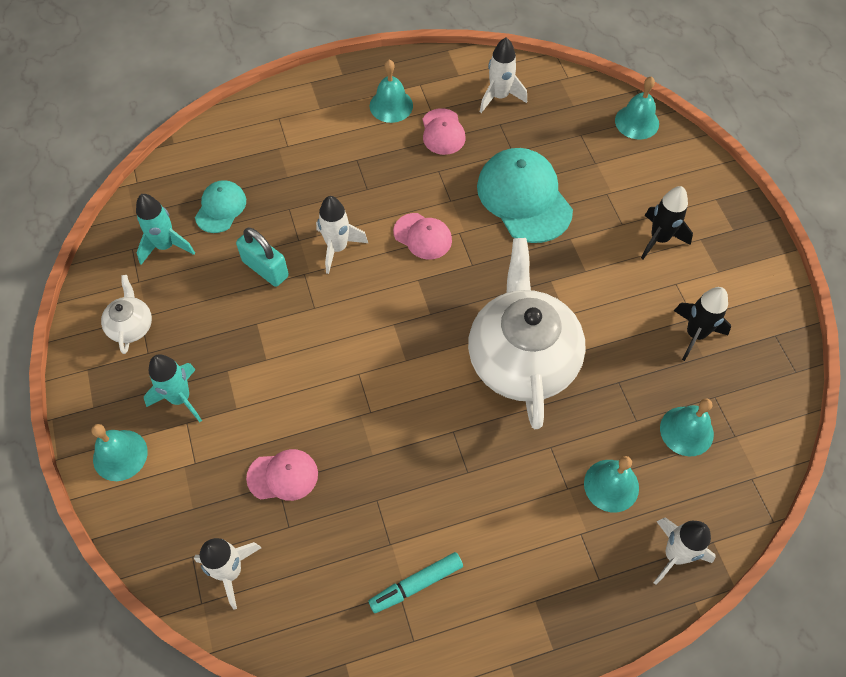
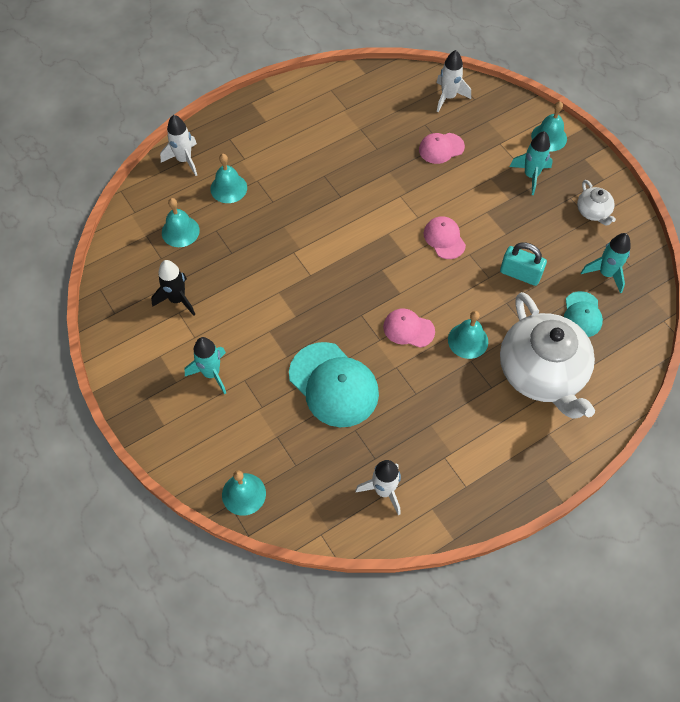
camera: 165 degrees right, 0 degrees up
white rocket [316,196,368,274] -> none
turquoise marker [368,552,463,613] -> none
turquoise bell [370,60,413,123] -> turquoise bell moved to [448,311,488,359]
pink cap [422,108,466,155] -> pink cap moved to [424,216,466,259]
white teapot [468,238,586,429] -> white teapot moved to [500,292,595,419]
black rocket [641,186,693,259] -> turquoise rocket [185,337,226,394]

